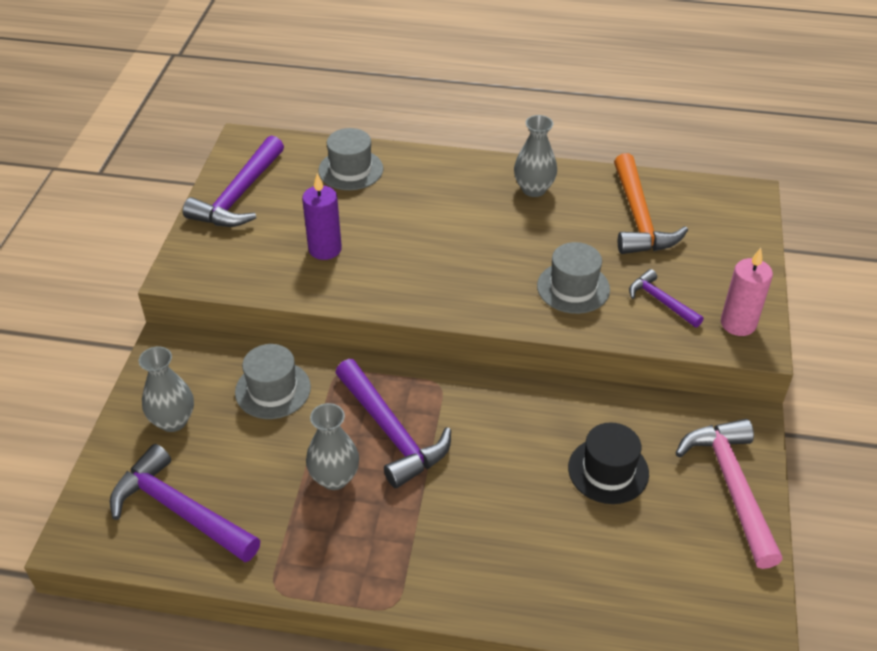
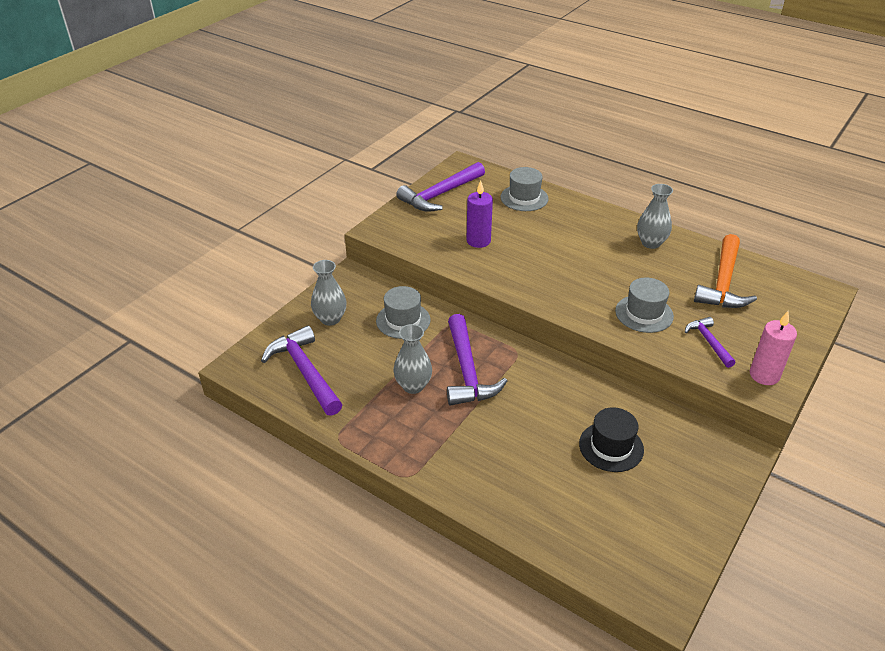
camera: 25 degrees right, 5 degrees down
pink hammer [676,419,783,569] -> none

